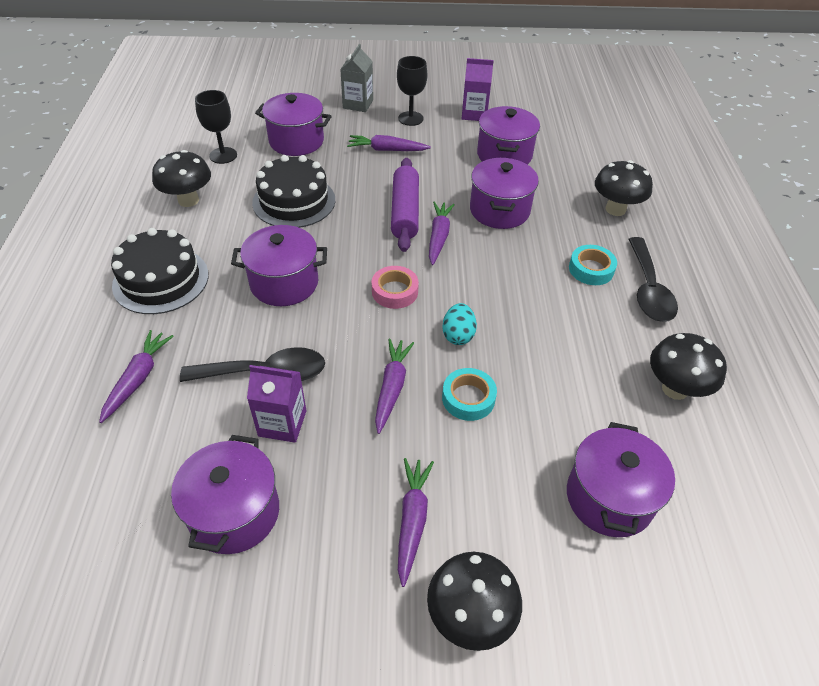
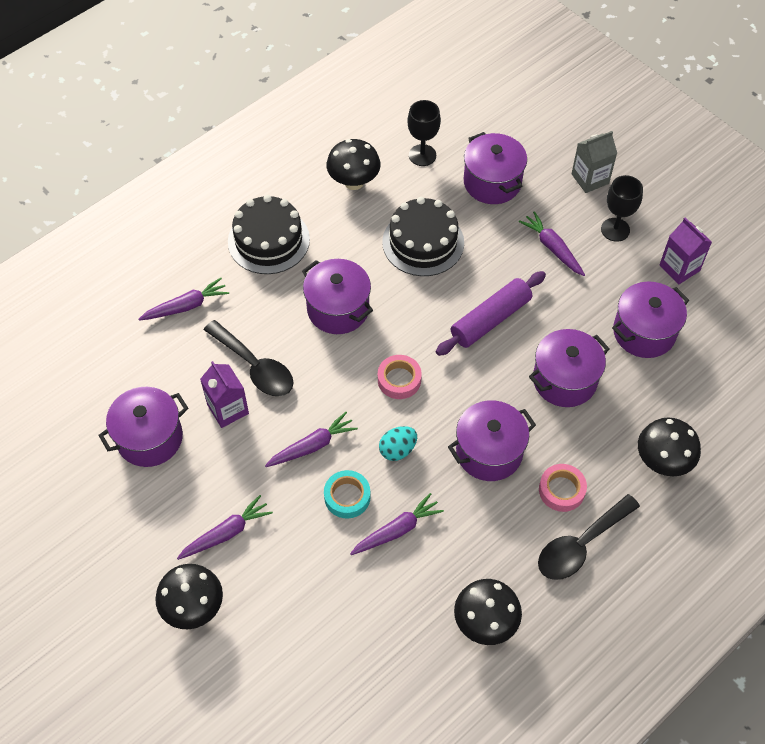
camera: 50 degrees right, 10 degrees up
purple carrot [429,201,455,265] -> purple carrot moved to [350,493,444,555]
purple pot [567,422,675,537] -> purple pot moved to [448,400,536,481]
turquoise tape [569,245,617,285] -> pink tape [539,464,587,512]

